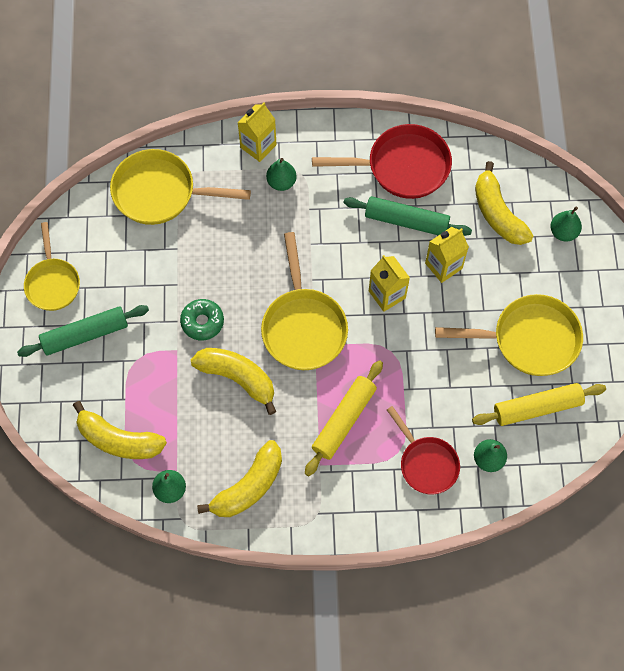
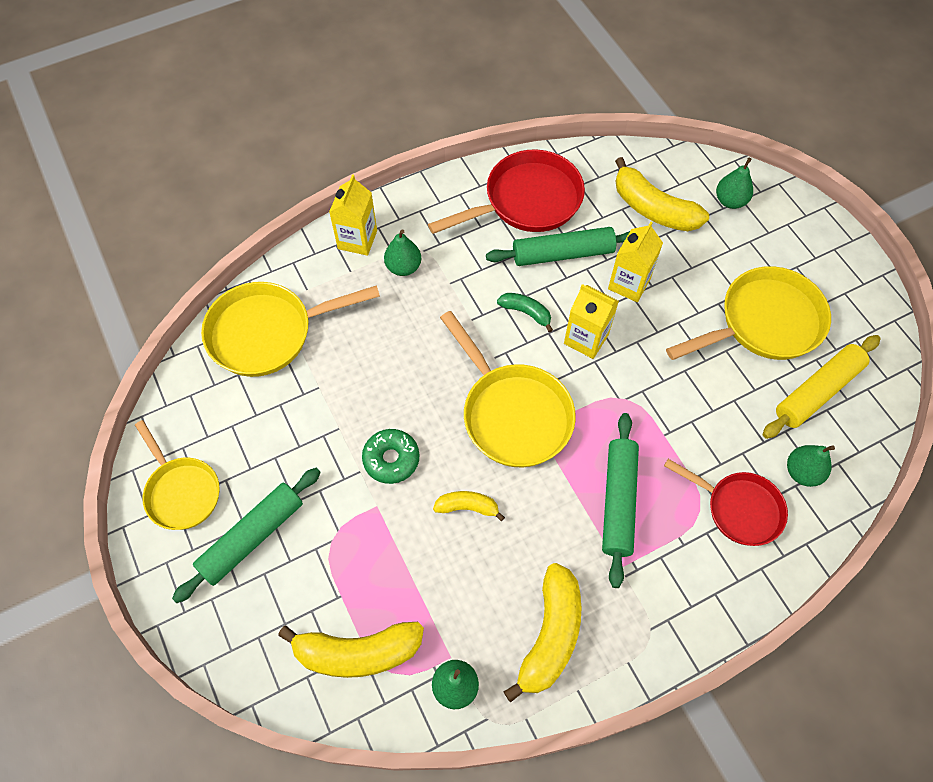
camera: 25 degrees left, 5 degrees down
yellow banana [191,348,276,415] -> yellow banana [433,491,505,521], size x0.54
yellow rolling pin [305,360,383,476] -> green rolling pin [602,413,639,588]
none -> green banana [497,293,553,332]

